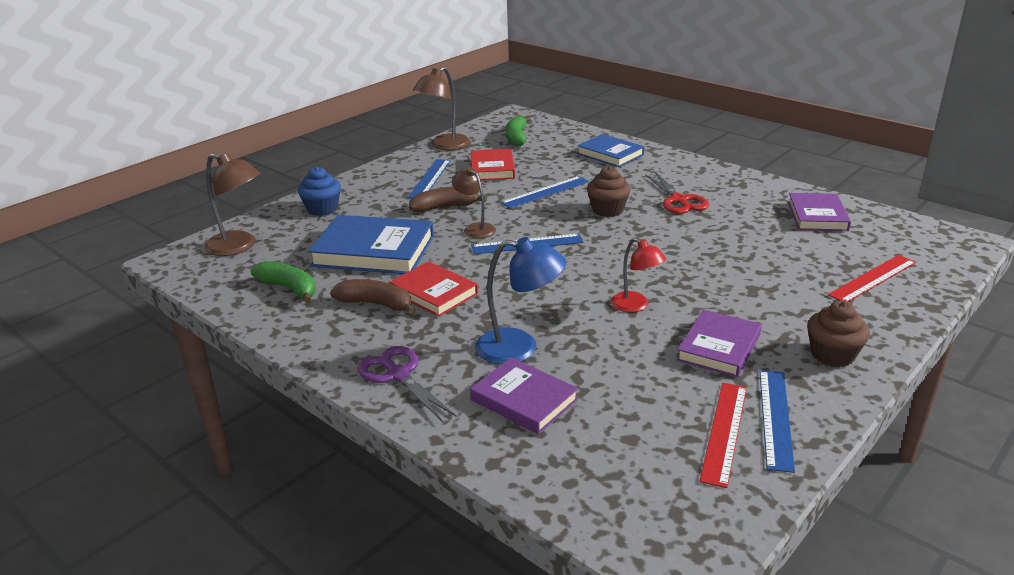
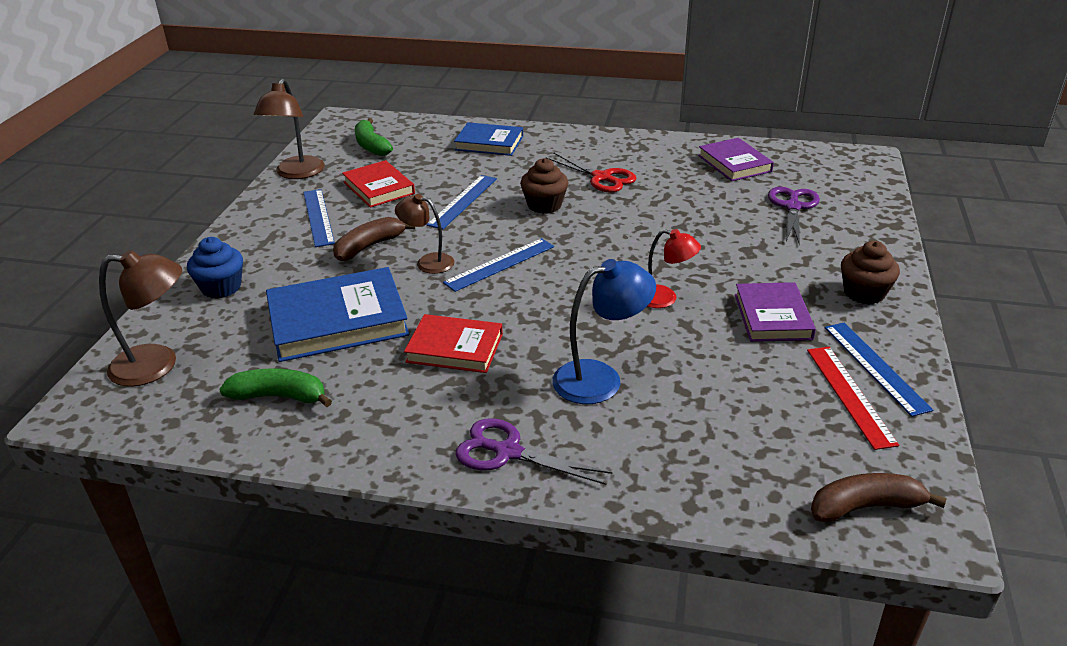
camera: 30 degrees left, 5 degrees up
brown banana [330,279,415,314] -> brown banana moved to [811,473,947,522]
purple book [470,357,578,434] -> none
red ruler [828,255,916,302] -> none
none -> purple scissors [768,187,820,246]

